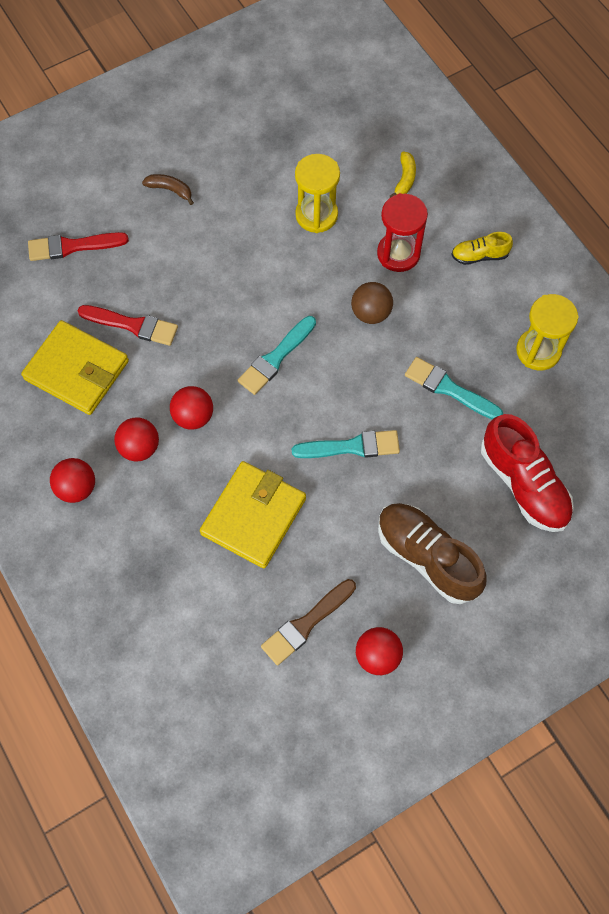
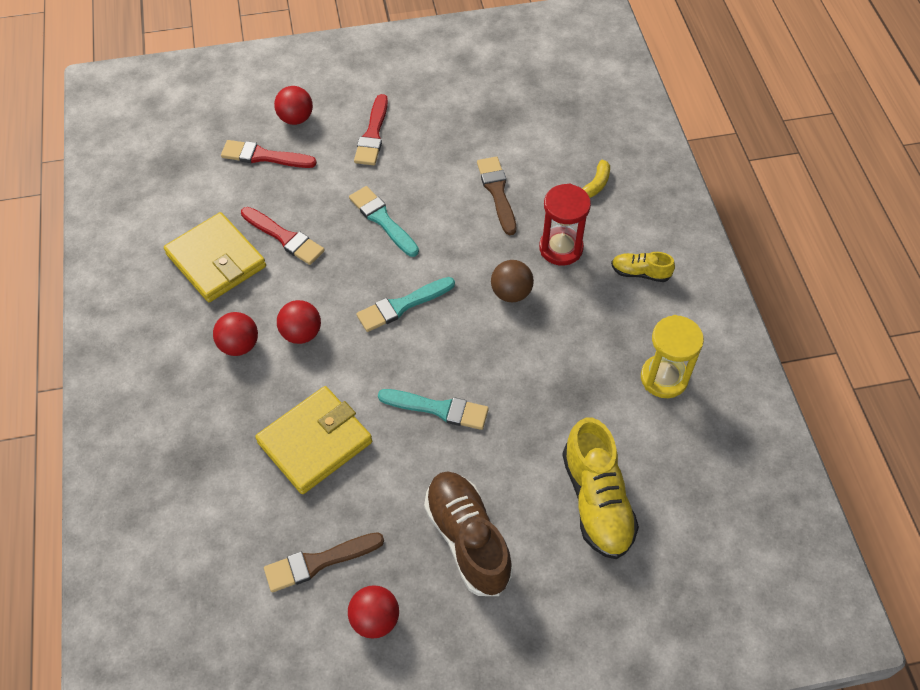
camera: 20 degrees right, 10 degrees down
red ball [50,458,95,503] -> red ball moved to [274,86,313,125]
brown banana [142,174,194,205] -> red brush [354,94,388,165]
yellow hourglass [295,154,340,233] -> brown brush [477,157,516,235]
turquoise brush [405,357,503,419] -> turquoise brush moved to [349,186,419,257]
red shoe [481,414,574,532] -> yellow shoe [562,418,639,559]

